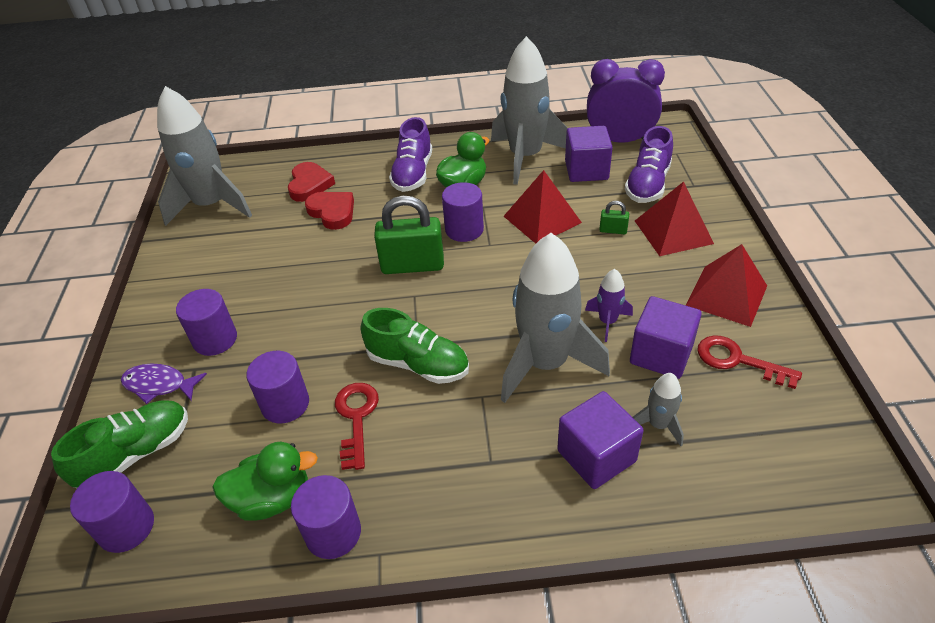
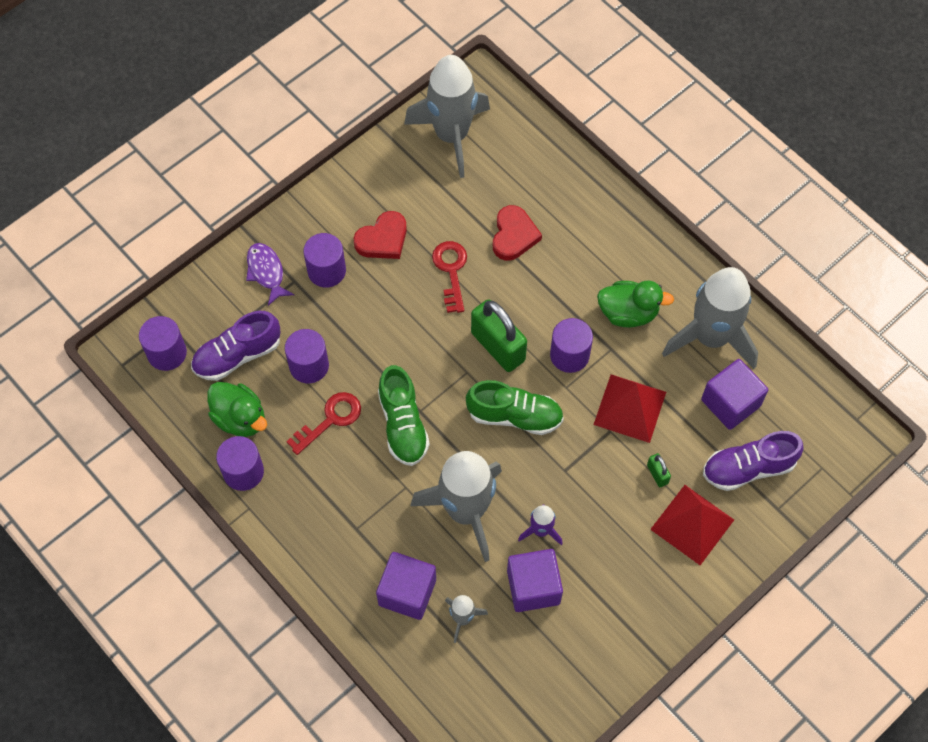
camera: 50 degrees right, 20 degrees up
green shoe [51,401,188,488] -> green shoe moved to [466,380,564,435]
red heart [288,162,335,202] -> red heart moved to [353,211,407,259]
purple shoe [389,117,432,192] -> purple shoe moved to [191,311,281,381]
purple clock [587,59,665,143] -> none
red pyramid [685,244,767,327] -> none
red key [697,335,802,389] -> red key moved to [432,241,467,313]

